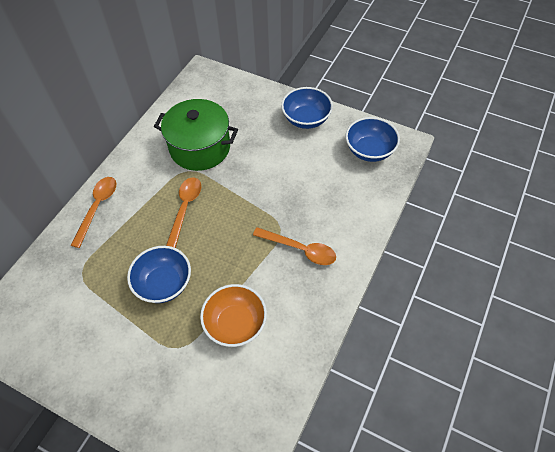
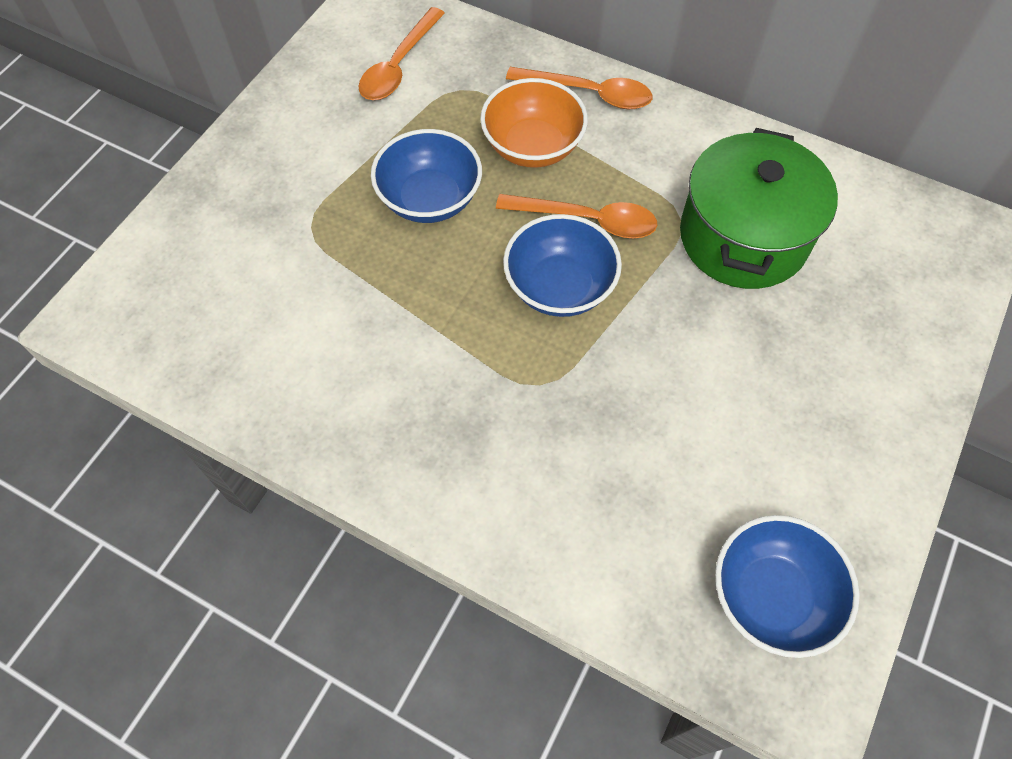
camera: 90 degrees right, 5 degrees up
orange bowl [200,284,267,347] -> orange bowl moved to [480,78,588,168]
orange spoon [253,227,336,265] -> orange spoon moved to [358,7,445,100]
blue bowl [281,87,333,129] -> blue bowl moved to [503,214,622,317]

